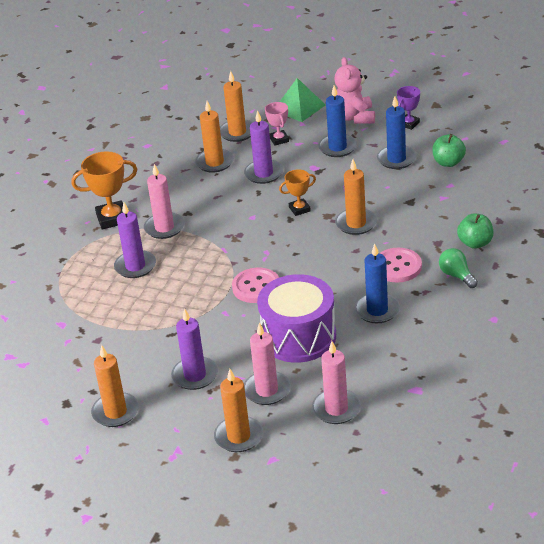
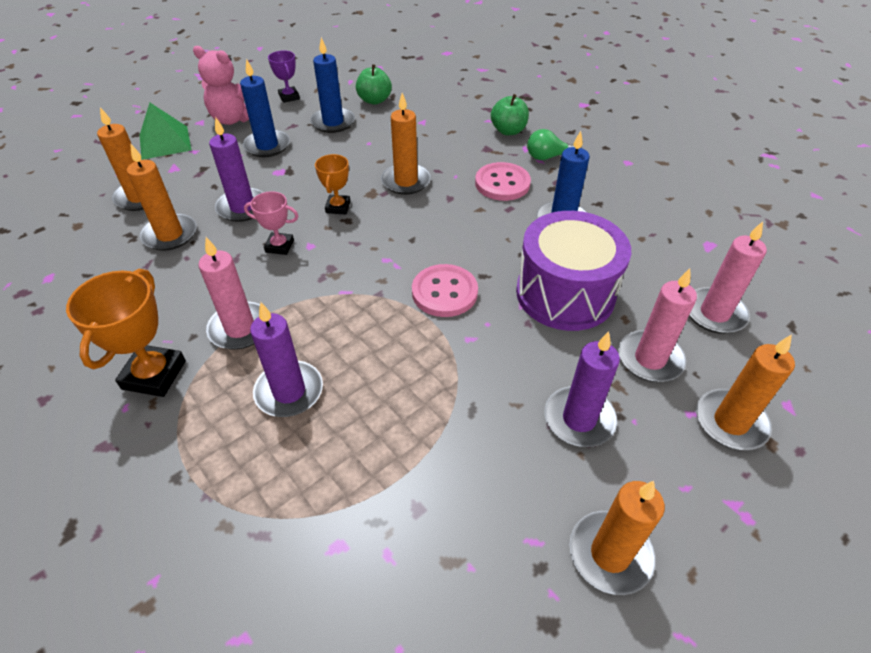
camera: 65 degrees left, 10 degrees up
pink trophy [265,102,289,145] -> pink trophy moved to [244,191,298,255]

